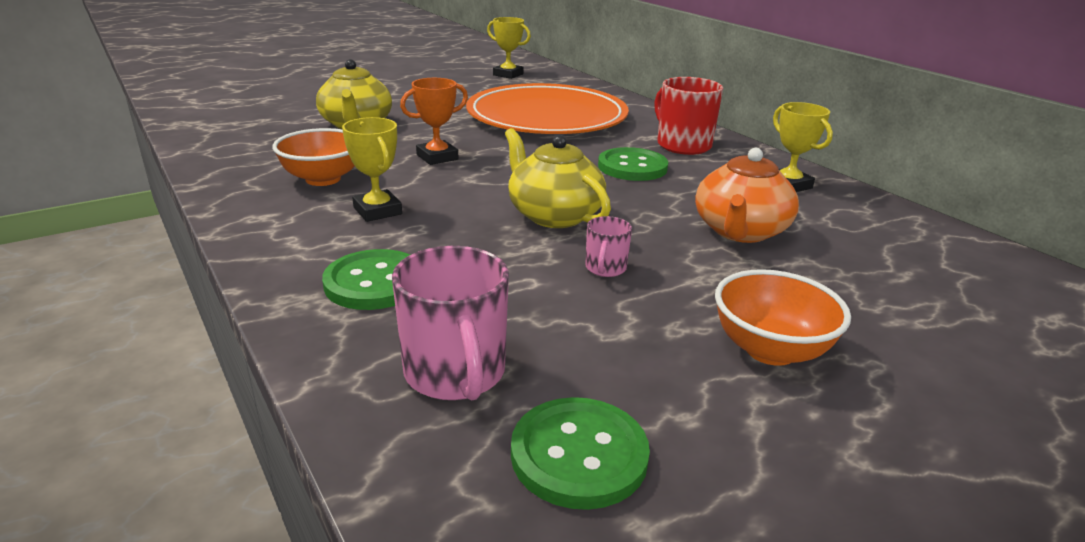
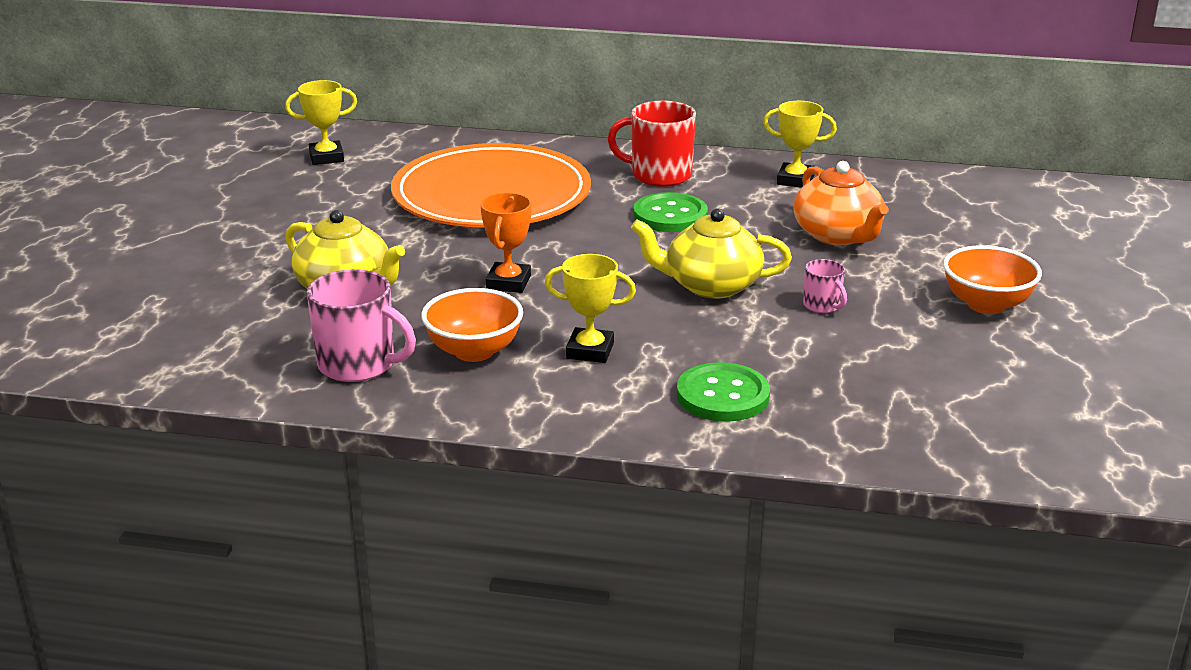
camera: 45 degrees left, 0 degrees up
pink mug [392,246,509,401] -> pink mug moved to [307,269,416,382]
green button [511,397,650,510] -> none

